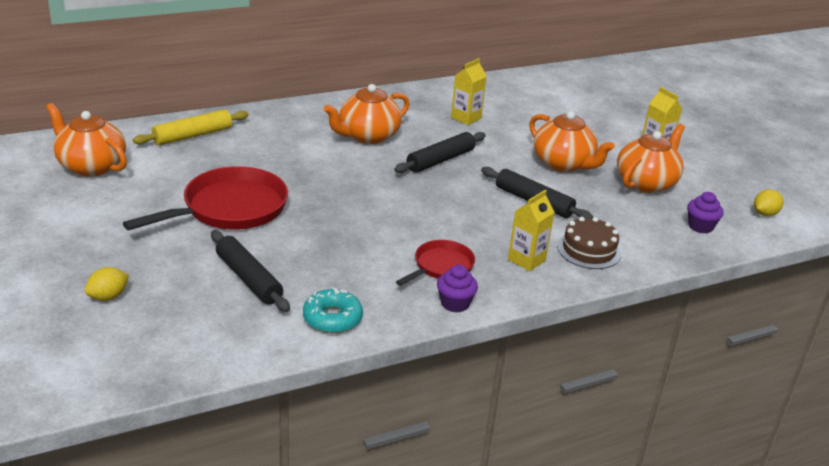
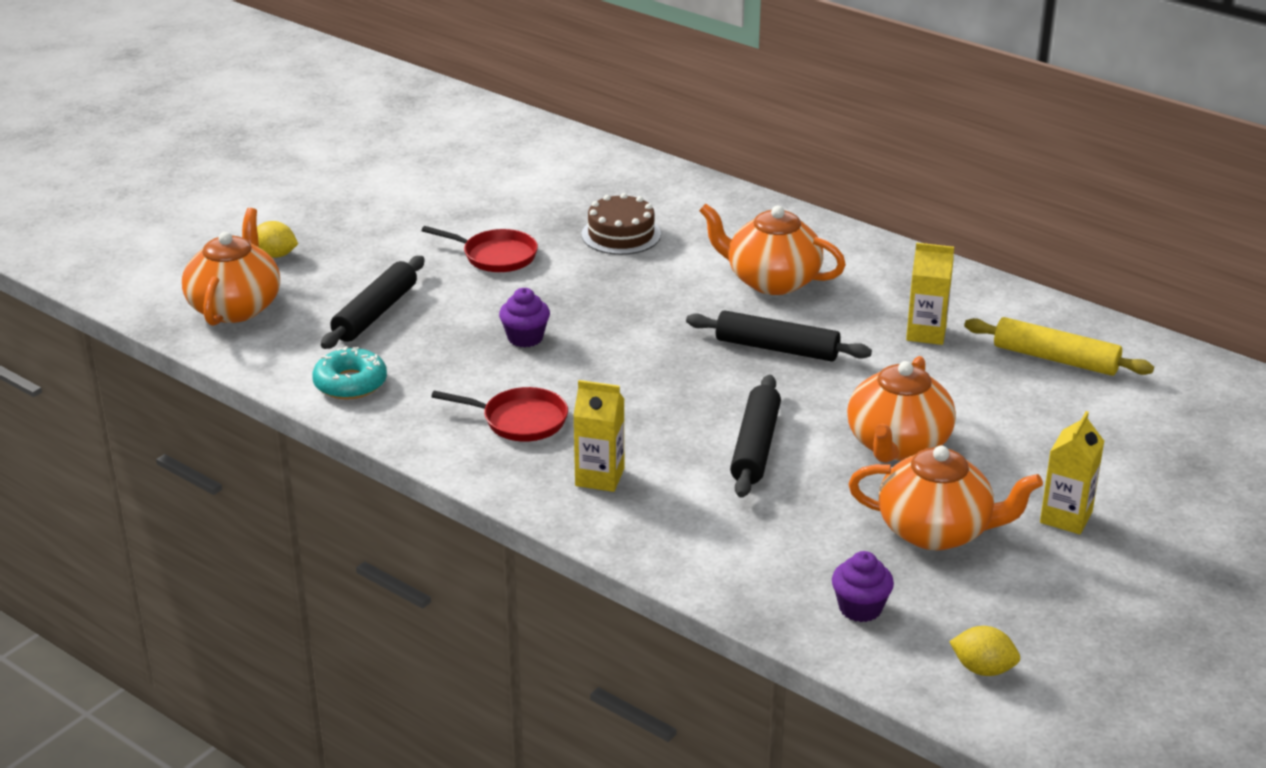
camera: 65 degrees right, 0 degrees up
orange teapot [46,103,127,176] -> orange teapot moved to [182,208,280,326]
red pan [123,166,288,230] -> red pan [422,226,538,272], size x0.56
yellow rolling pin [133,109,248,145] -> yellow rolling pin moved to [964,317,1154,376]
purple cupcake [437,265,478,313] -> purple cupcake moved to [499,288,550,347]
brown cake [557,217,621,269] -> brown cake moved to [582,193,661,255]

